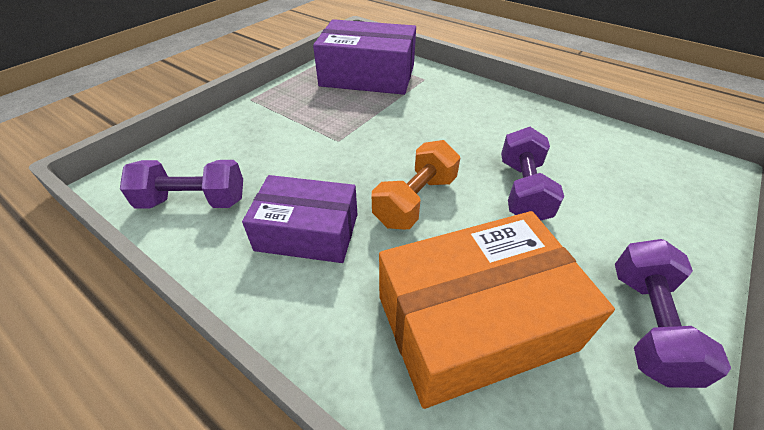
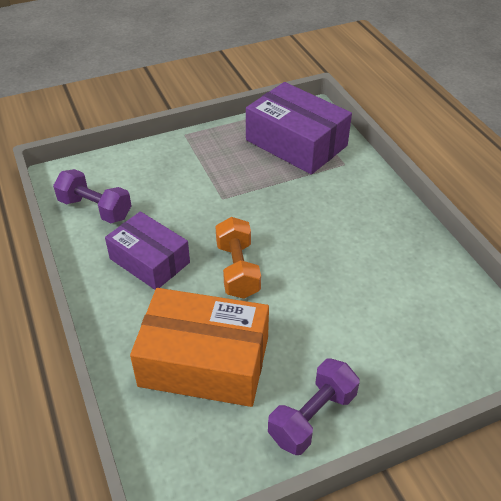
camera: 30 degrees right, 0 degrees up
orange dumbbell [372,140,460,229] -> orange dumbbell turned 75 degrees counterclockwise [215,217,261,299]
purple dumbbell [501,127,564,220] -> none

